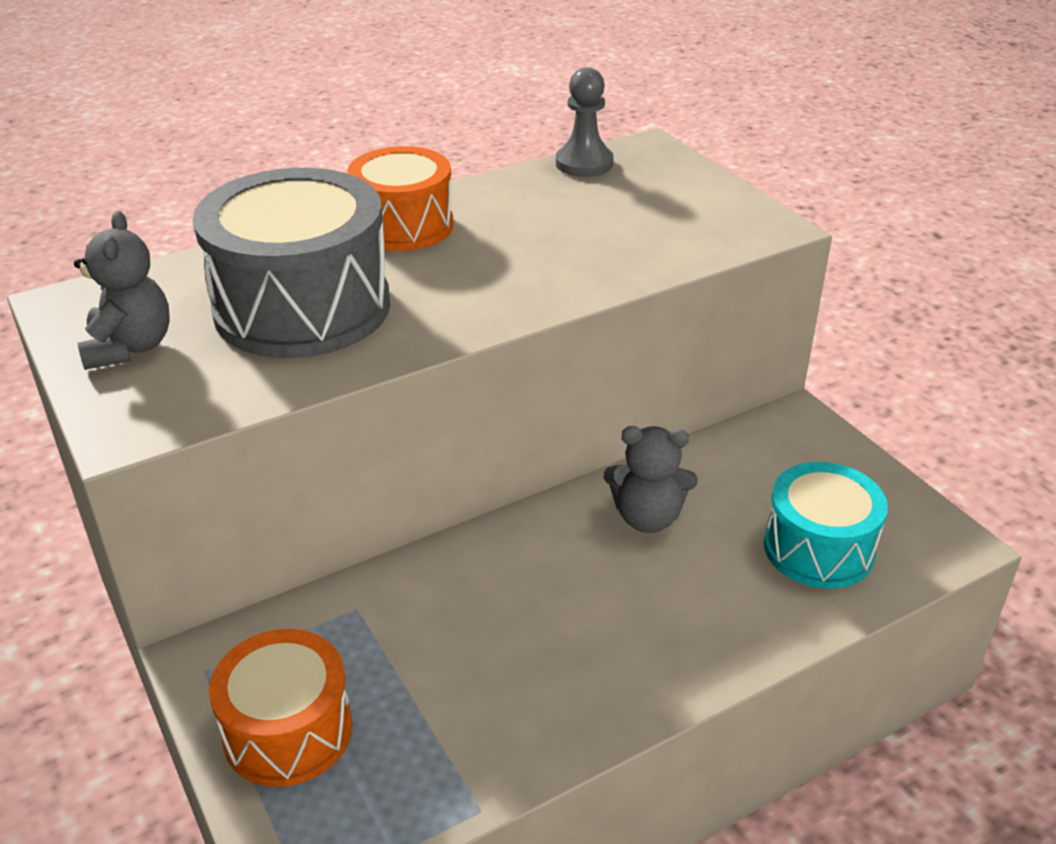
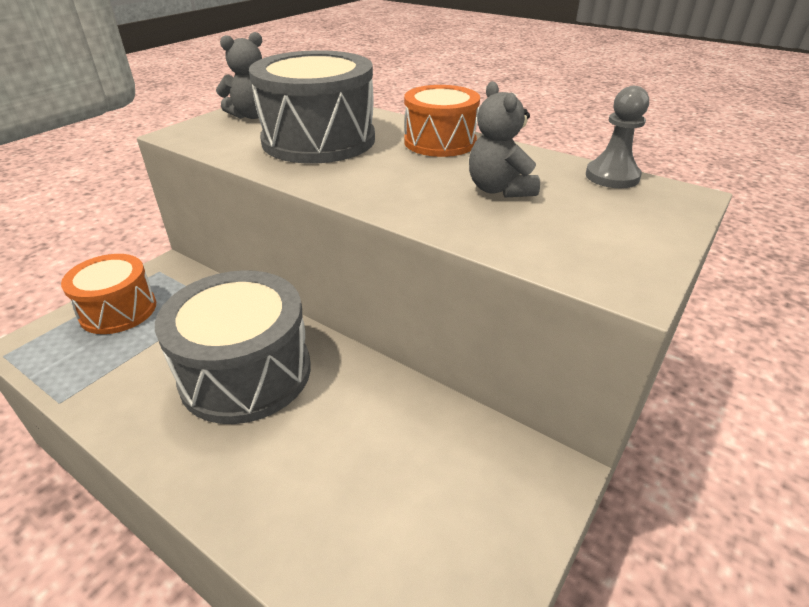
camera: 65 degrees right, 0 degrees up
grey teddy bear [604,426,698,533] -> grey teddy bear moved to [469,81,540,197]
turquoise drum [764,462,888,589] -> none
none -> grey drum [155,270,311,424]

